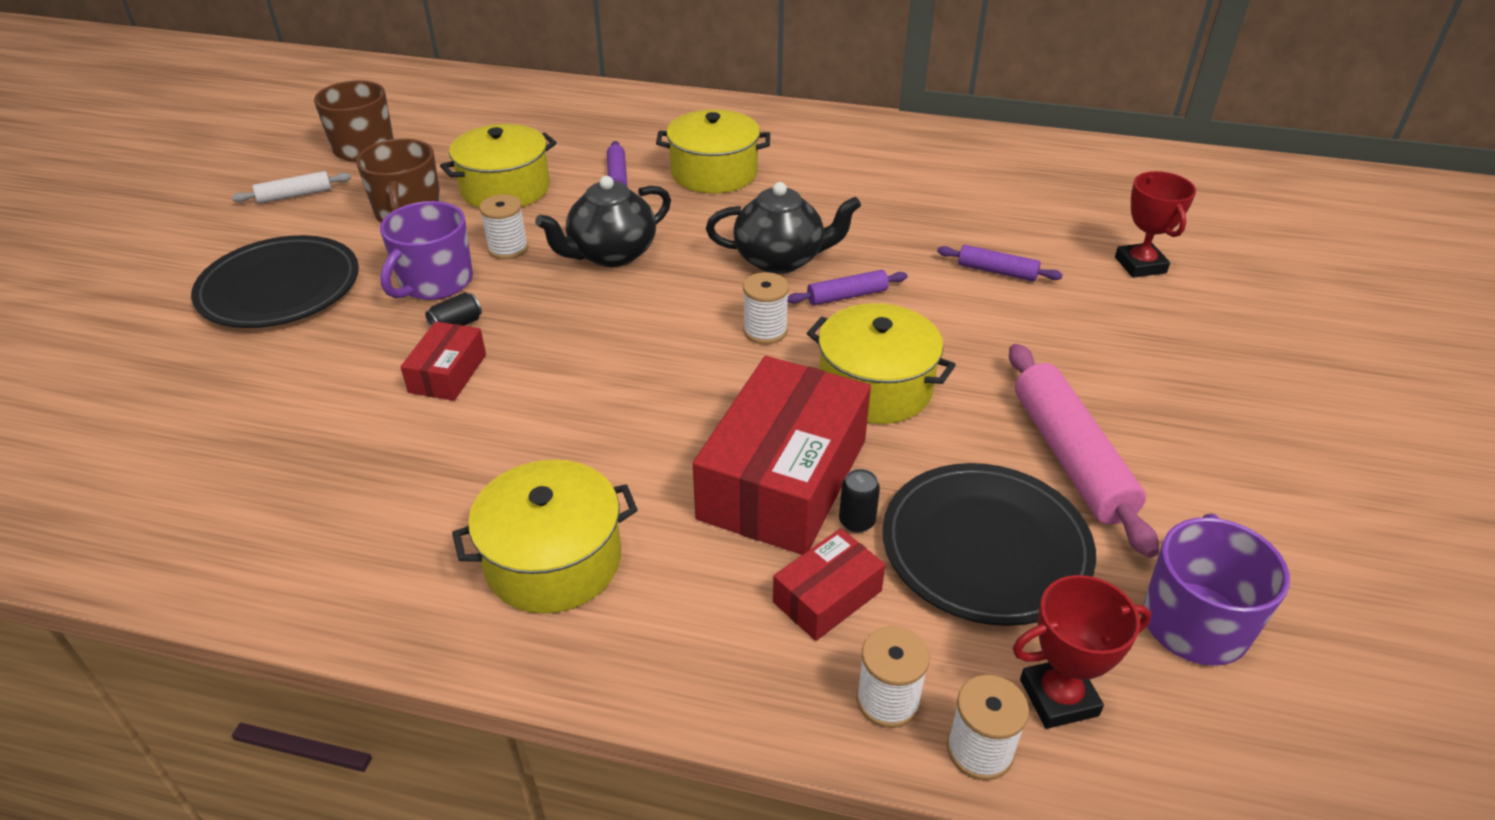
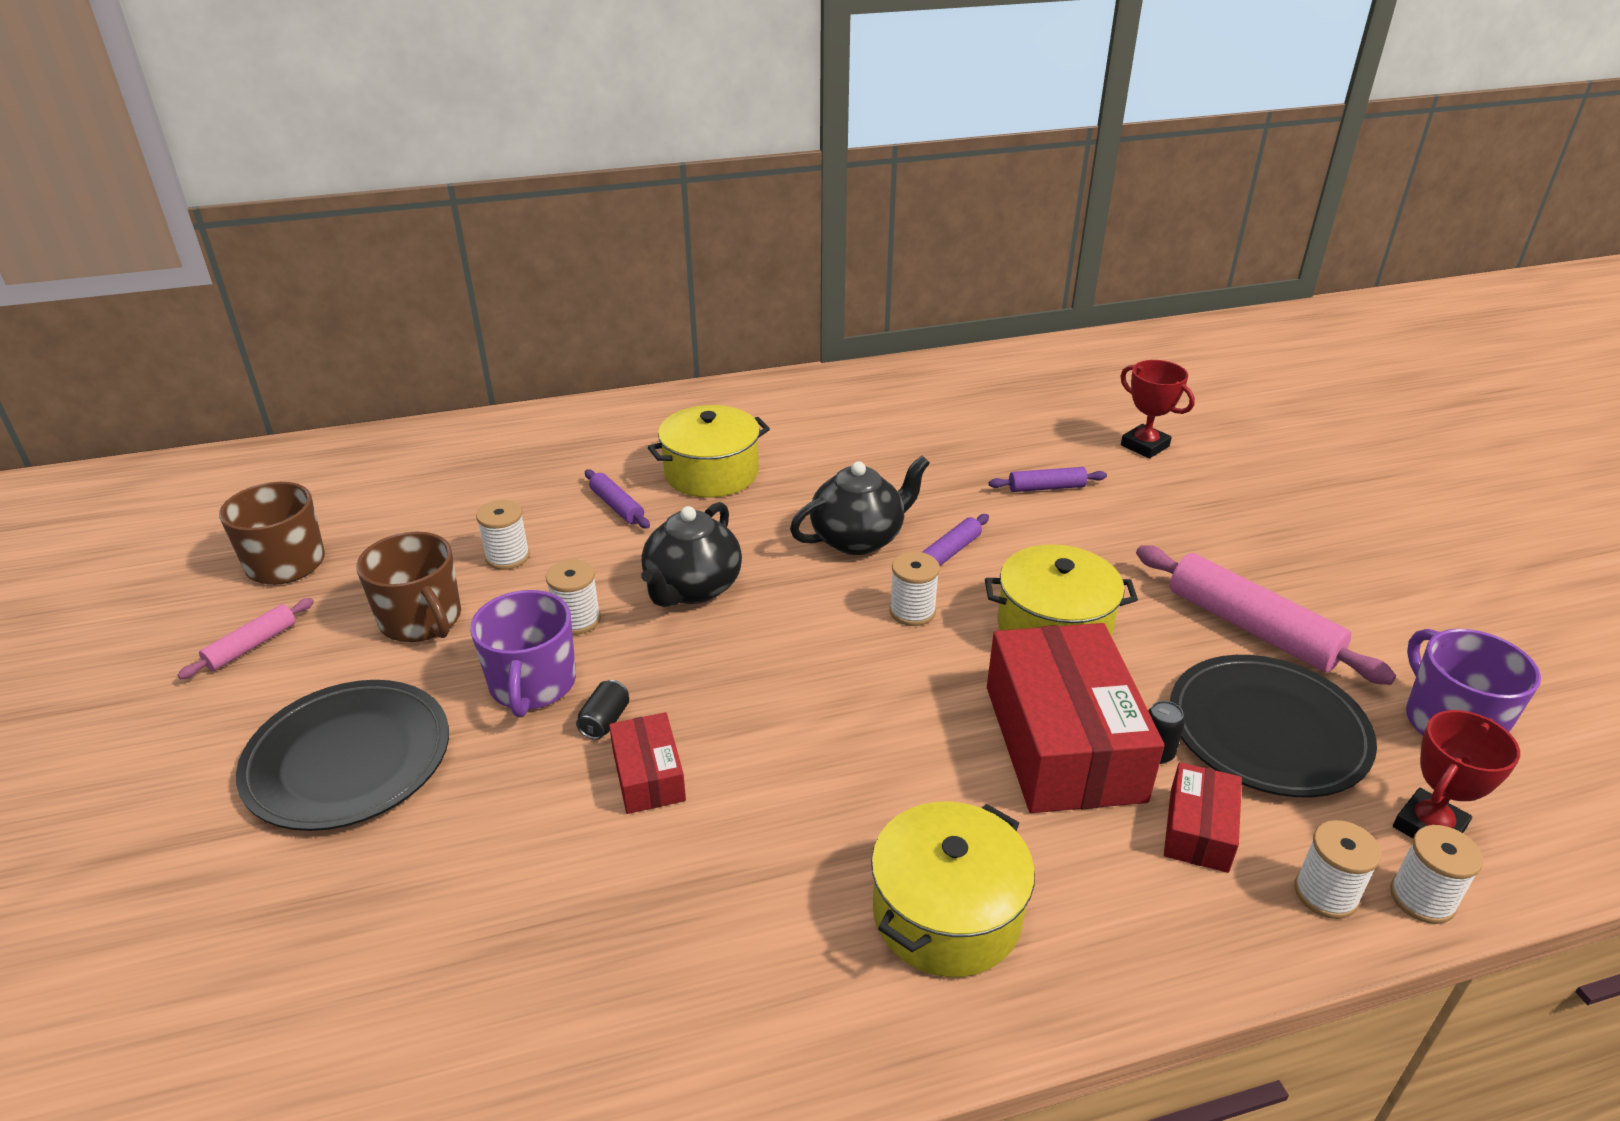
camera: 30 degrees left, 5 degrees down
white rolling pin [232,171,351,204] -> pink rolling pin [178,598,314,679]
yellow pot [440,124,557,208] -> white spool [476,500,530,570]

